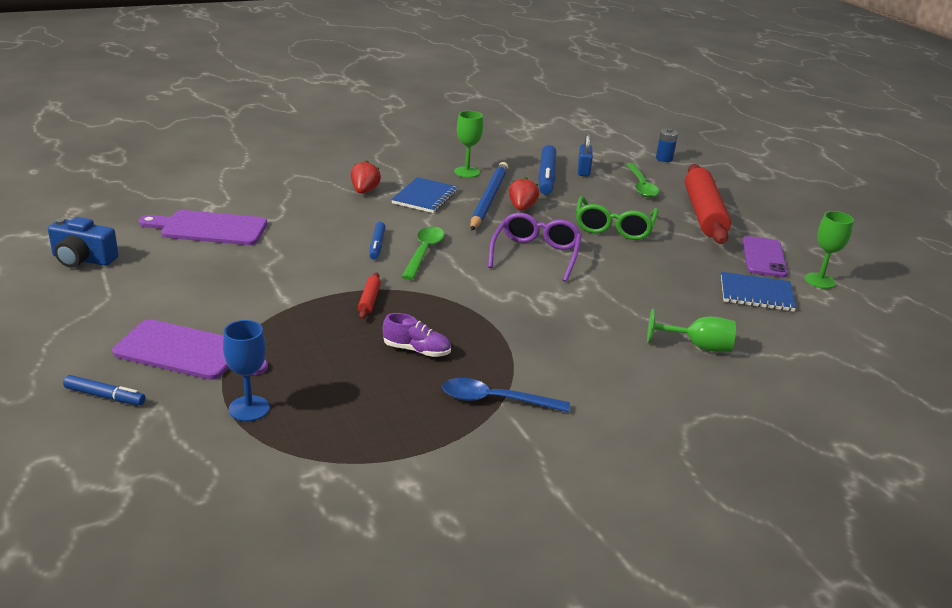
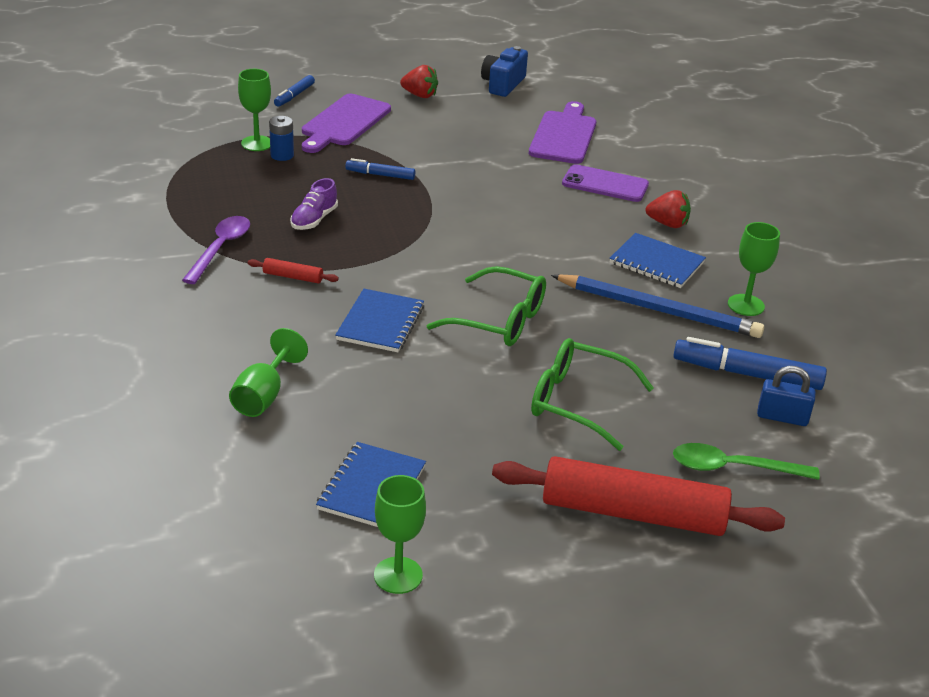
camera: 100 degrees right, 5 degrees up
blue goblet [223,320,270,421] -> green goblet [238,69,271,151]
red rolling pin [358,272,381,319] -> red rolling pin moved to [248,258,339,283]
blue marker [369,222,385,260] -> blue marker moved to [345,158,415,180]
green spoon [401,227,445,280] -> none
blue spoon [442,378,570,412] -> purple spoon [182,216,250,284]
purple glasses [488,213,582,282] -> green glasses [426,266,546,346]
red strawberry [509,177,539,211] -> red strawberry moved to [400,65,438,98]
blue battery [656,128,678,162] -> blue battery moved to [269,116,294,161]
purple phone [742,236,788,277] -> purple phone moved to [562,164,649,202]
none -> blue notebook [335,289,424,352]

